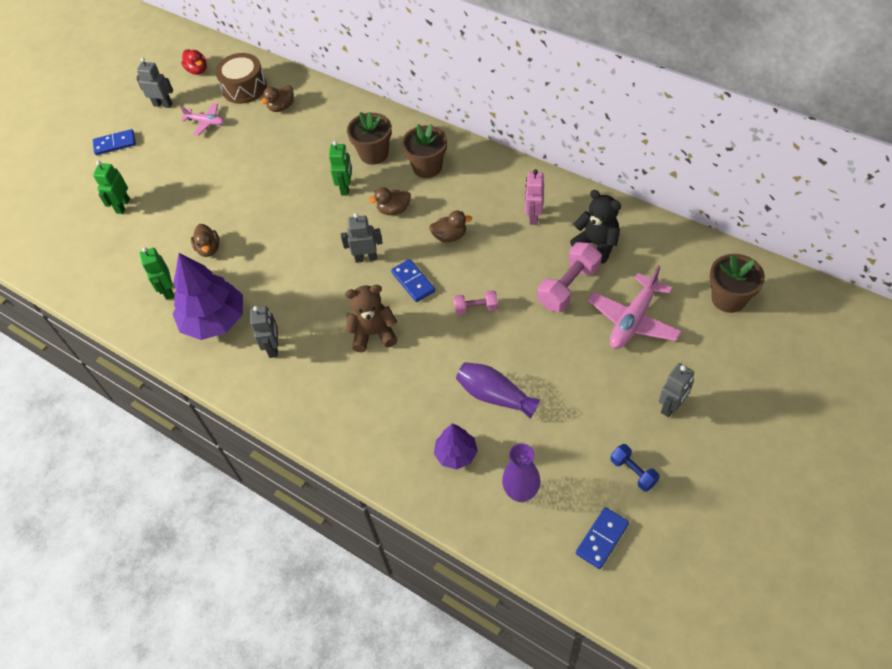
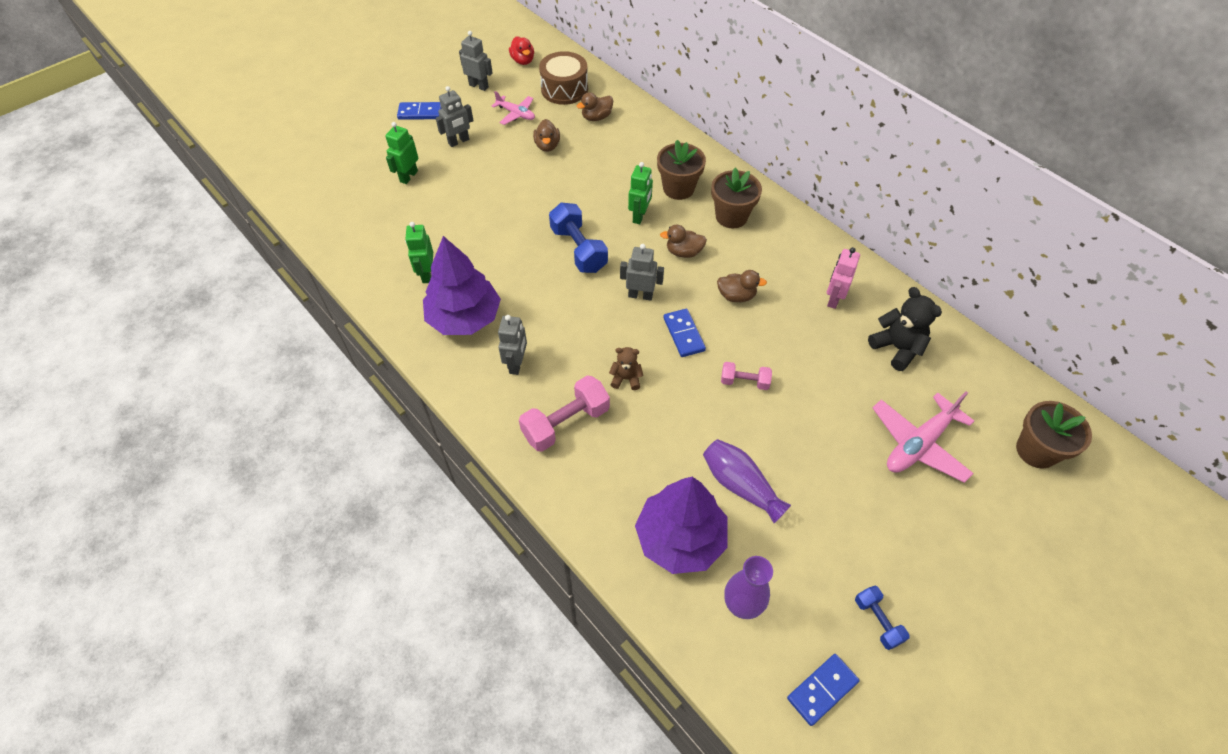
camera: 10 degrees right, 0 degrees up
brown duck [191,224,219,257] -> brown duck moved to [533,119,560,152]
brown teddy bear [345,285,397,353] -> brown teddy bear [609,347,643,390], size x0.59
purple tree [434,424,478,470] -> purple tree [635,477,728,574], size x1.83
pink dumbbell [537,242,602,312] -> pink dumbbell moved to [519,375,610,452]
grey robot [659,363,694,417] -> grey robot moved to [436,86,474,147]
none -> blue dumbbell [549,203,608,273]

